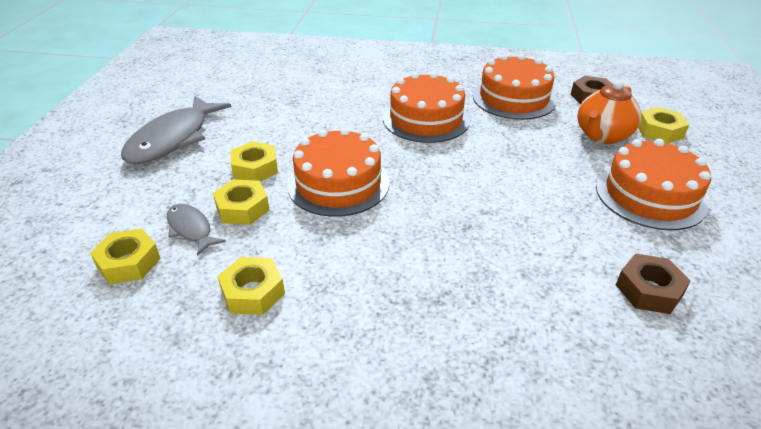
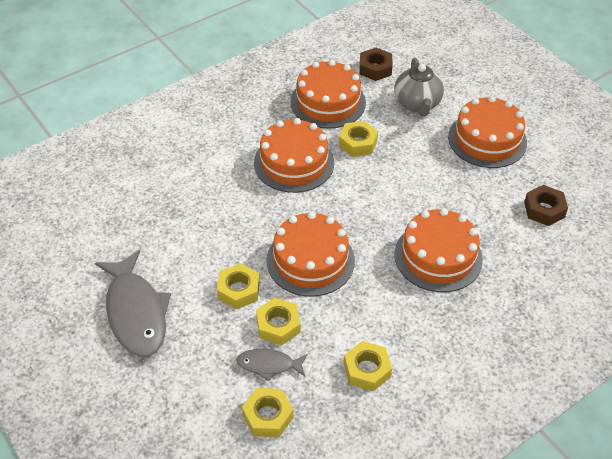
camera: 45 degrees left, 10 degrees up
orange teapot [577,80,641,144] -> grey teapot [394,58,444,116]
yellow nut [638,107,689,144] -> yellow nut moved to [339,121,378,157]
none -> orange cake [394,208,483,292]

